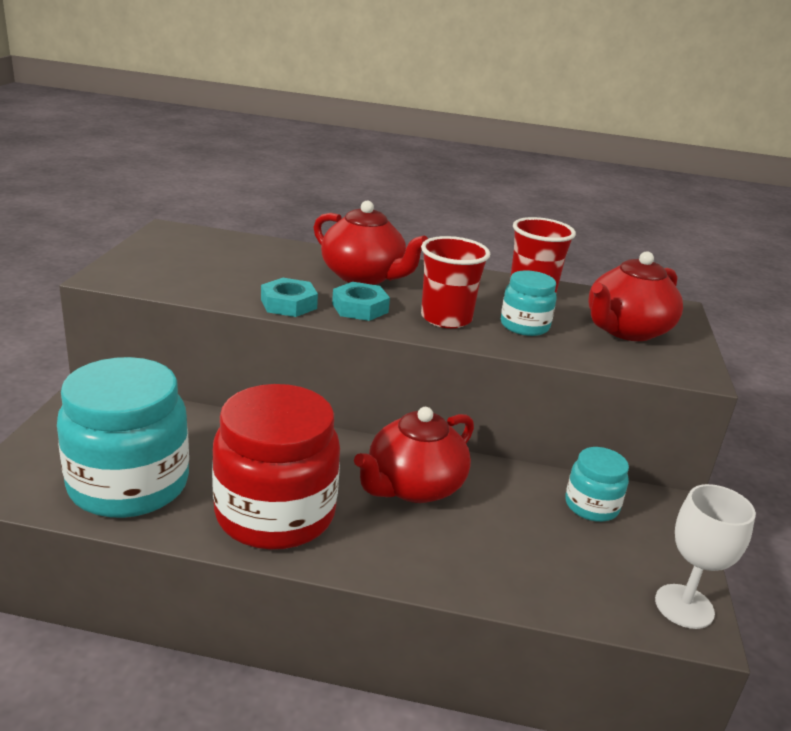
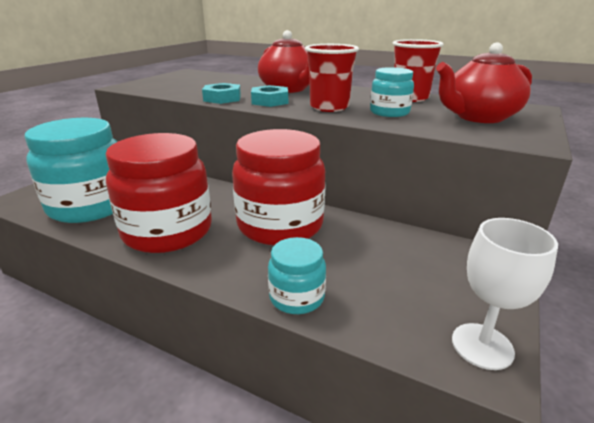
camera: 20 degrees right, 0 degrees up
red teapot [354,407,474,503] -> red jar [232,129,326,245]
turquoise jar [565,447,629,522] -> turquoise jar moved to [268,237,326,314]

